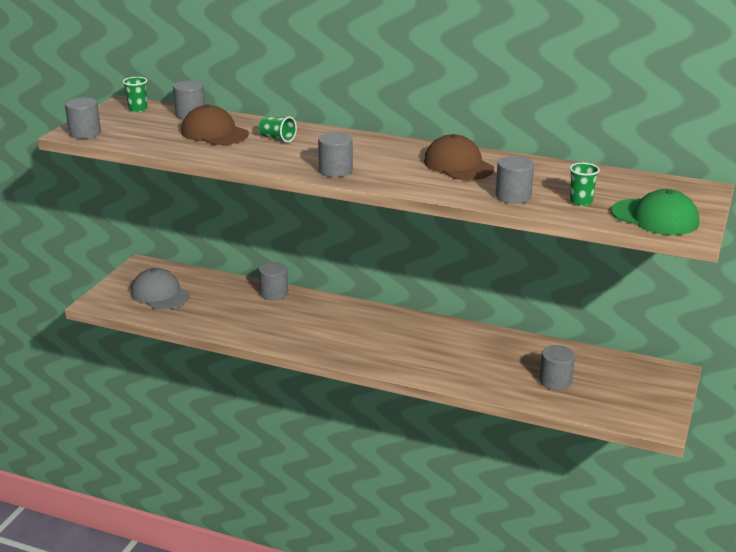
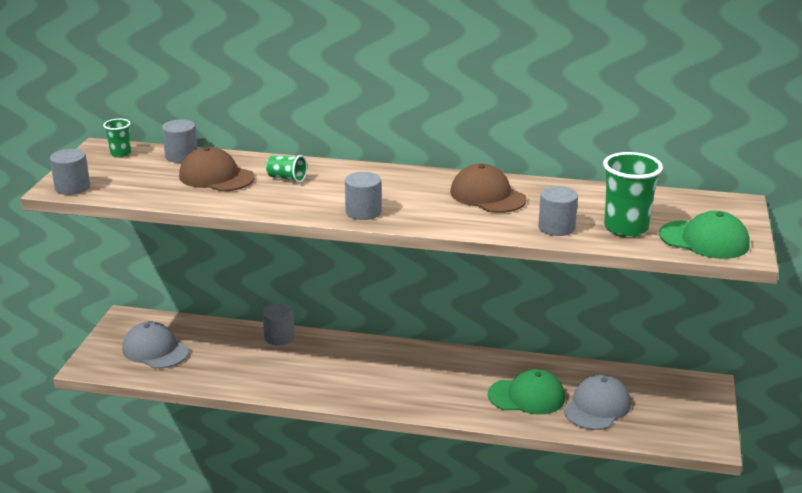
camera: 10 degrees left, 0 degrees up
grey cylinder [539,345,575,390] -> grey cap [564,375,631,430]
green cup [570,163,600,206] -> green cup [603,152,663,237], size x1.89
none -> green cap [488,369,565,415]

